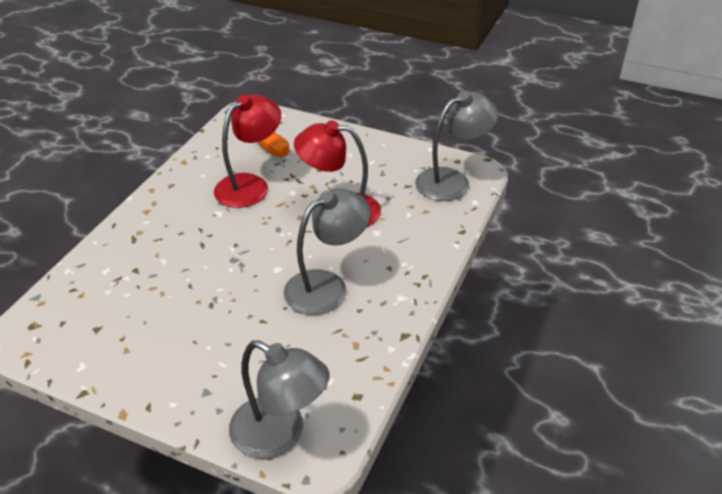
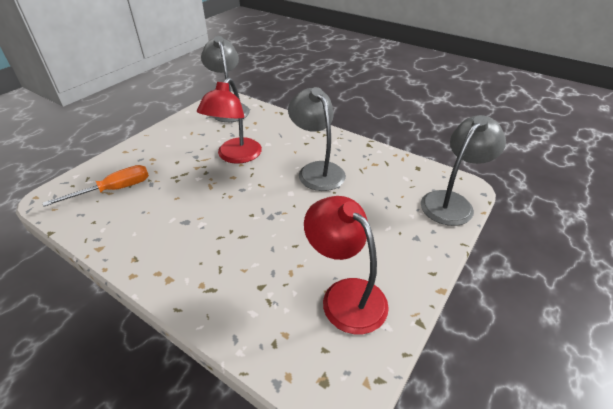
camera: 80 degrees left, 0 degrees up
red lamp [214,94,281,208] -> red lamp moved to [304,196,389,334]

